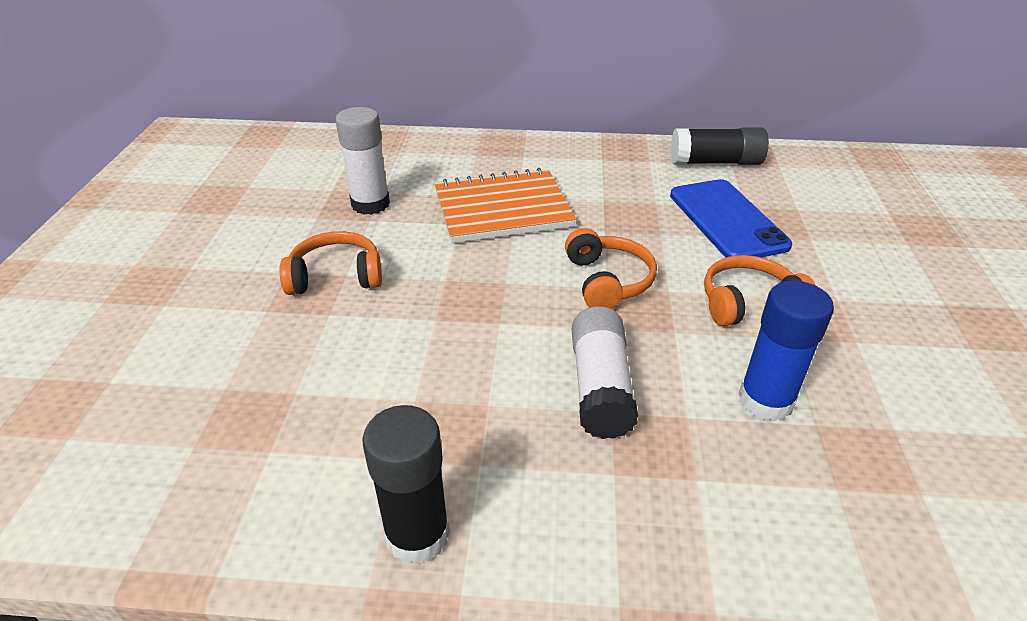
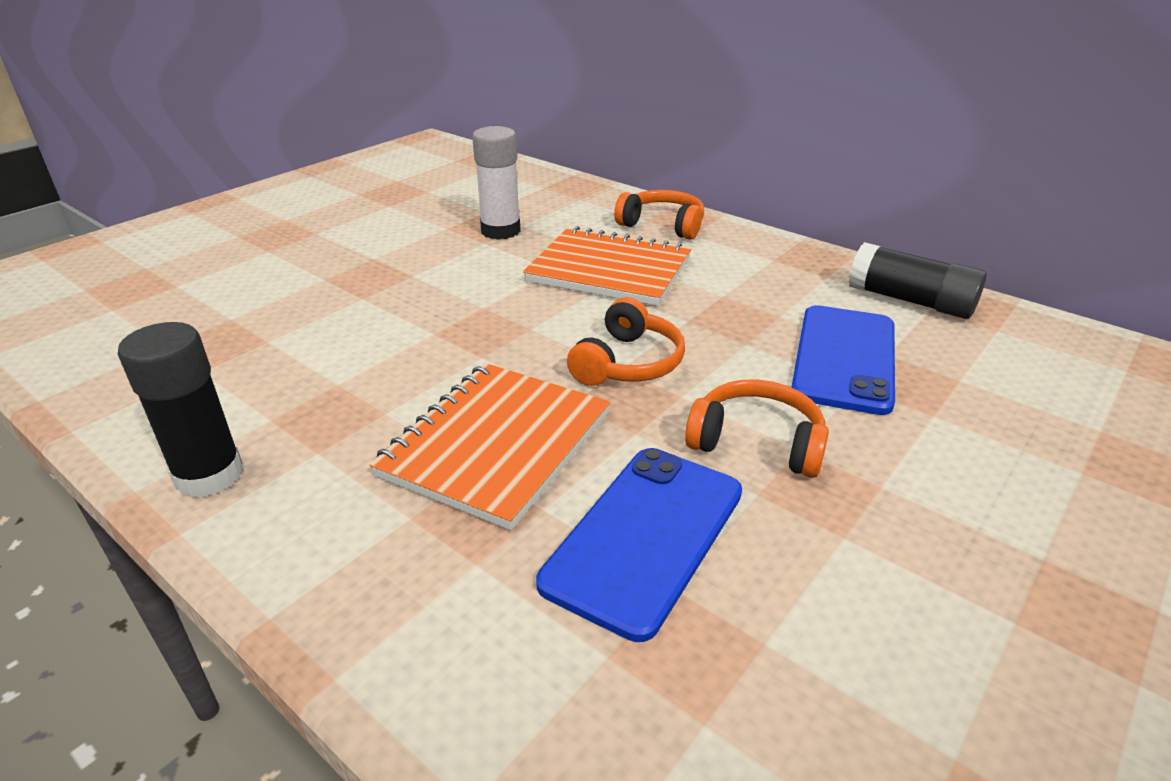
camera: 35 degrees right, 5 degrees down
orange headphones [280,231,382,295] -> orange headphones moved to [614,190,704,240]
white glue stick [572,306,638,439] -> orange notebook [370,363,610,530]
blue glue stick [739,280,834,422] -> blue phone [536,448,742,642]

